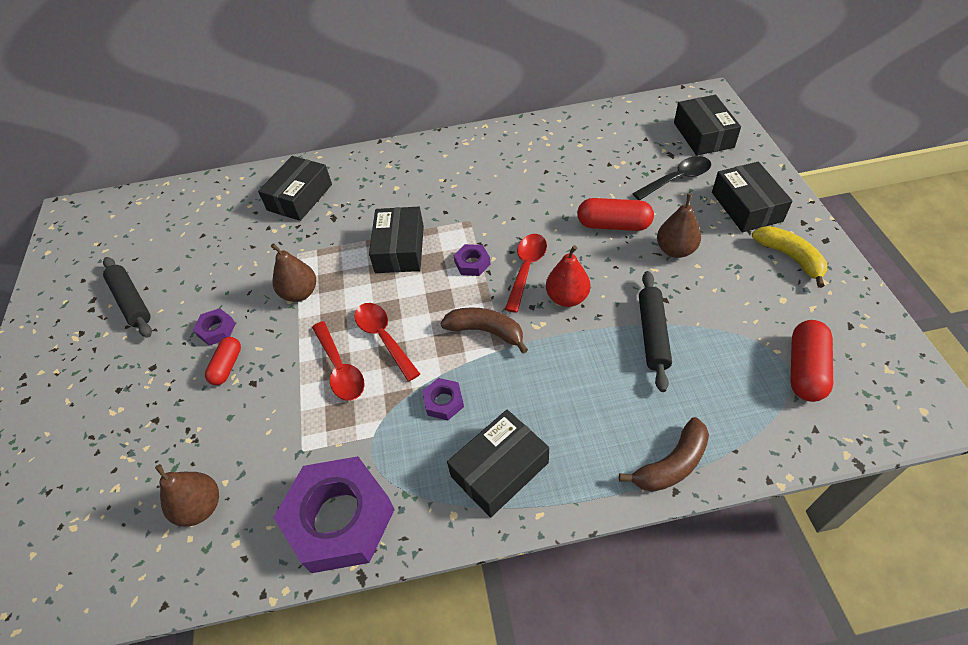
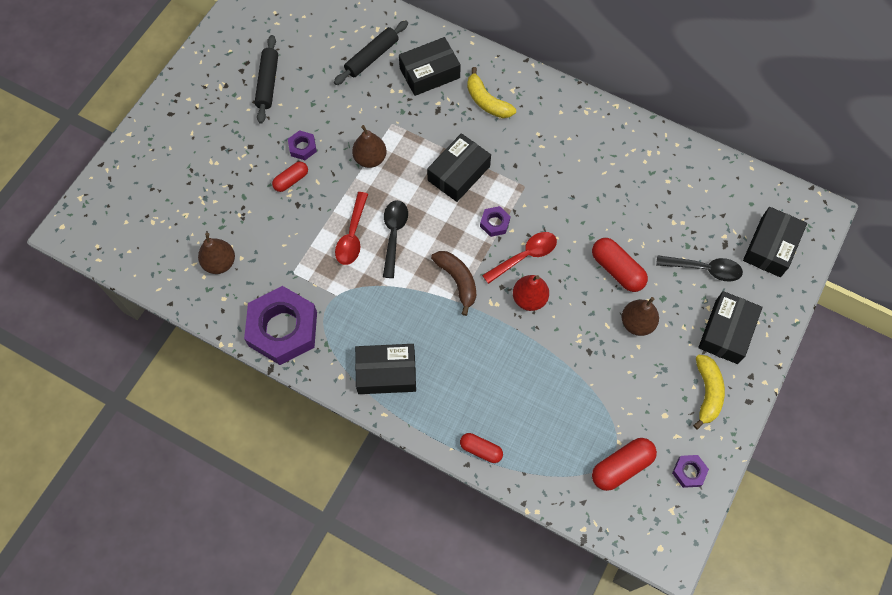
camera: 35 degrees right, 15 degrees up
red spoon [354,303,420,382] -> black spoon [383,200,408,278]
purple nut [422,378,464,420] -> purple nut moved to [672,455,709,488]
brown banana [619,417,709,492] -> red capsule [460,433,503,463]
black rolling pin [639,271,672,392] -> black rolling pin moved to [334,21,408,85]
none -> yellow banana [467,67,516,118]

